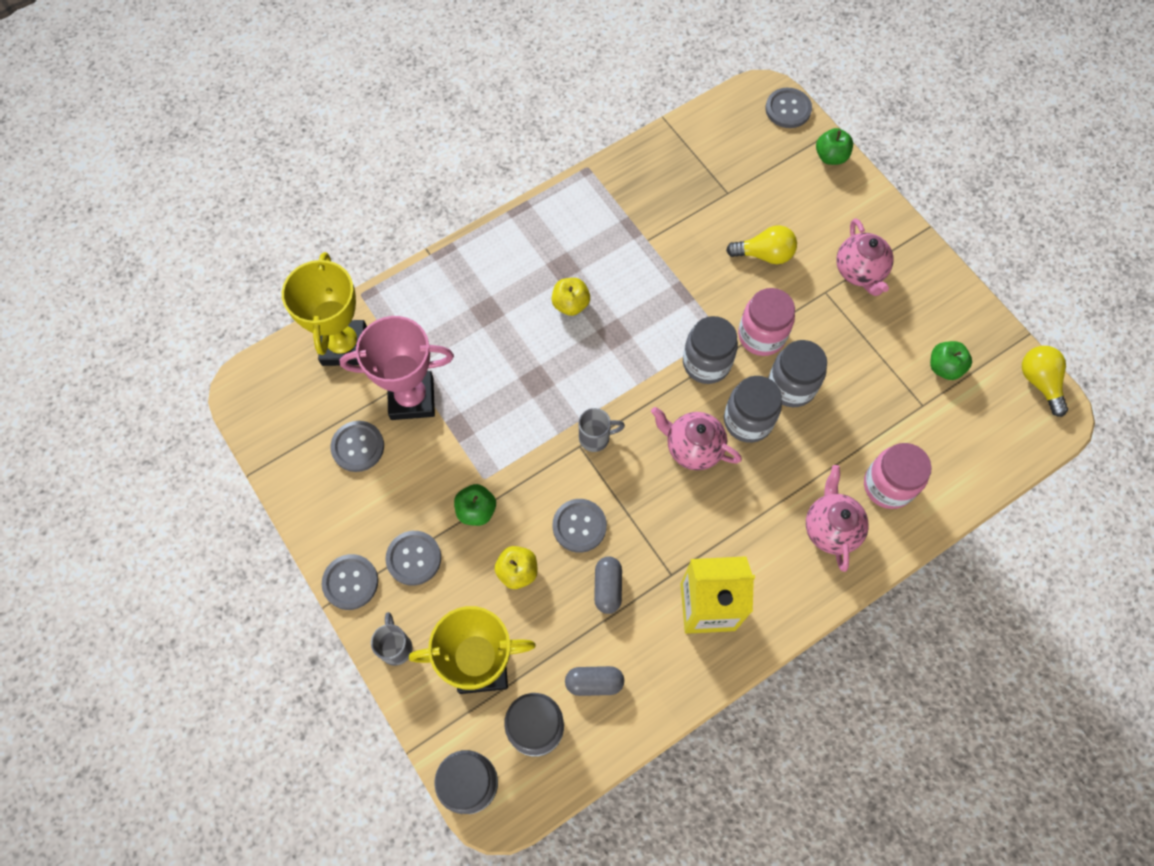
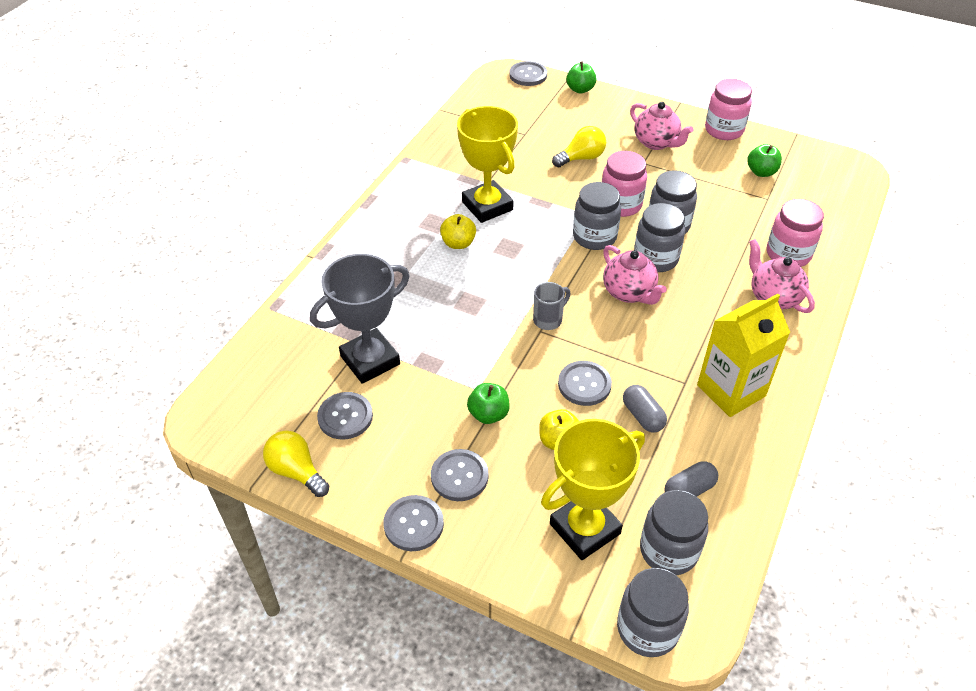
camera: 30 degrees left, 20 degrees down
yellow trophy [282,252,367,366] -> yellow trophy moved to [457,106,518,223]
pink trophy [340,316,454,420] -> grey trophy [310,254,410,384]
grey mug [371,612,412,666] -> none
pink teapot [651,407,742,470] -> pink teapot turned 120 degrees counterclockwise [603,245,667,305]
yellow light bulb [1022,346,1068,417] -> yellow light bulb moved to [263,430,329,497]
none -> pink jar [705,79,752,140]

